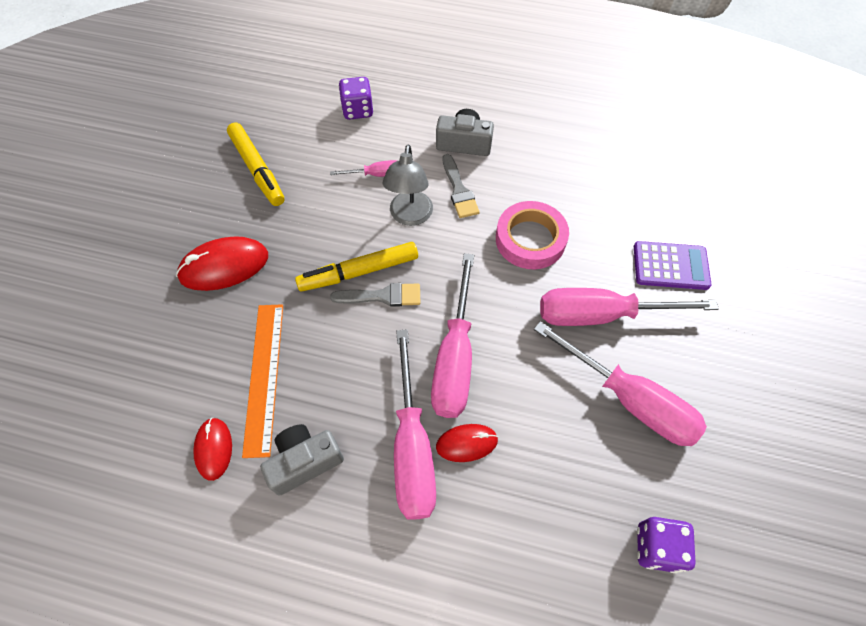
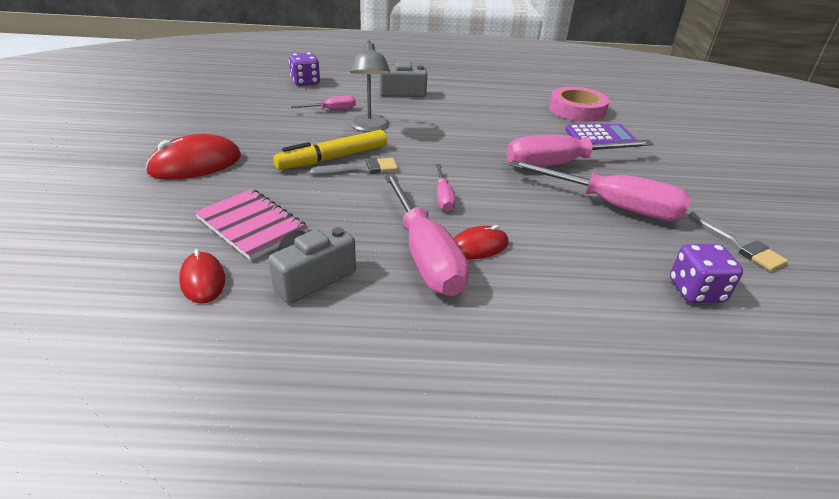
camera: 15 degrees left, 25 degrees down
yellow marker [227,123,284,206] -> none
orange ruler [242,304,283,458] -> pink notebook [195,189,308,261]
pink screwdriver [431,253,474,418] -> pink screwdriver [436,164,456,211], size x0.48
grey brush [443,154,480,218] -> grey brush moved to [689,211,788,271]
pink tape [496,201,569,269] -> pink tape moved to [549,86,609,122]

